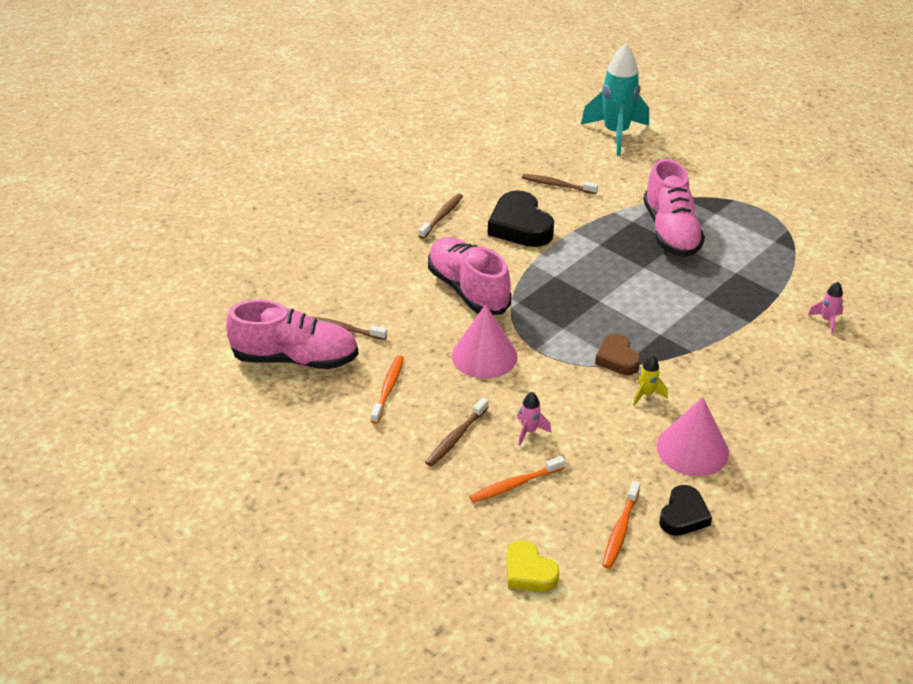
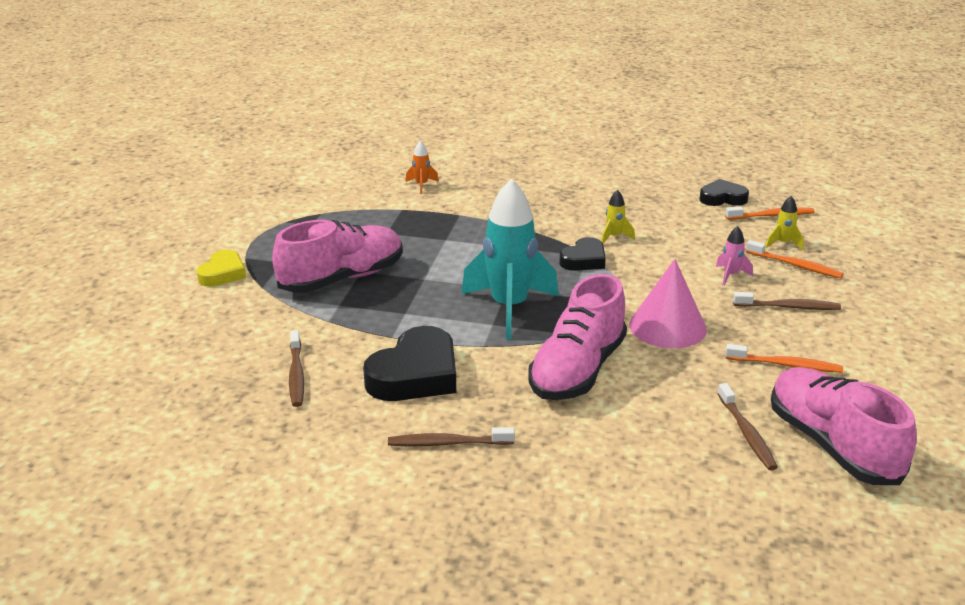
camera: 120 degrees left, 10 degrees down
orange toothbrush [370,355,404,424] -> orange toothbrush turned 150 degrees counterclockwise [726,344,843,373]
yellow heart [506,540,560,592] -> yellow heart moved to [197,250,246,287]
turquoise rocket [581,43,649,156] -> turquoise rocket moved to [461,178,559,339]
brown heart [595,333,641,375] -> black heart [559,237,606,271]
pink cone [657,397,729,476] -> none
pink rocket [808,282,844,334] -> orange rocket [405,141,439,194]
none -> yellow rocket [765,196,804,250]

